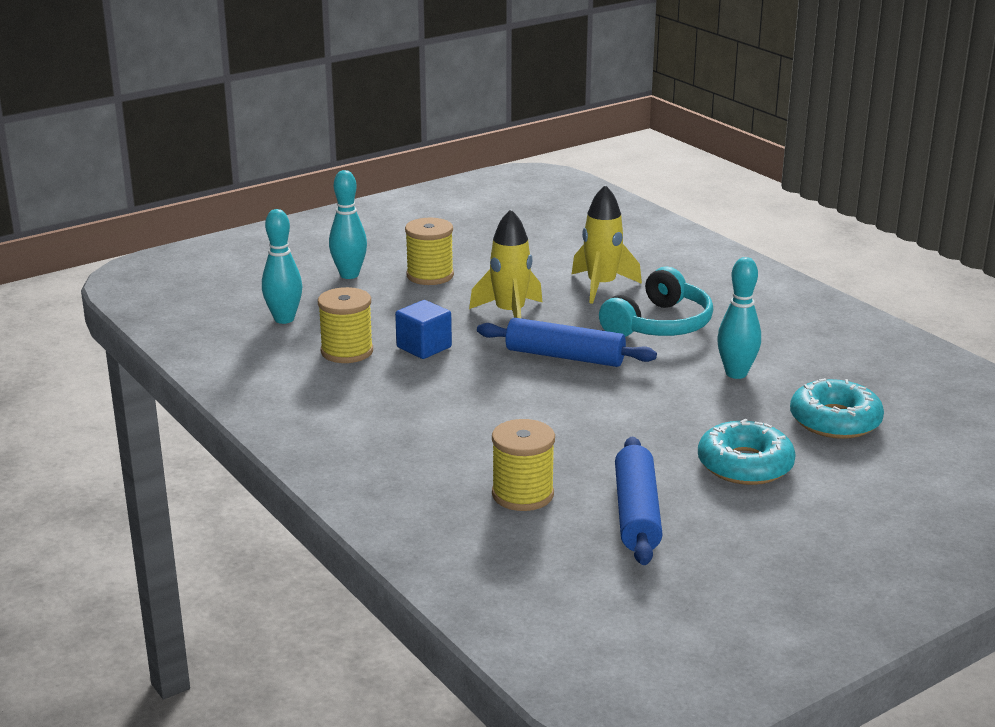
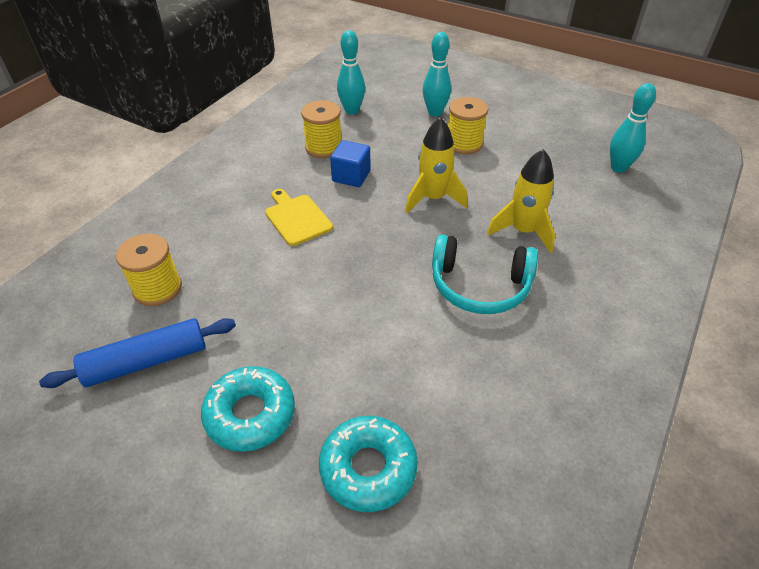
camera: 65 degrees right, 20 degrees up
blue rolling pin [477,318,657,367] -> none
turquoise bowling pin [717,257,761,379] -> turquoise bowling pin moved to [610,83,656,173]
none -> yellow cutting board [265,189,333,246]

